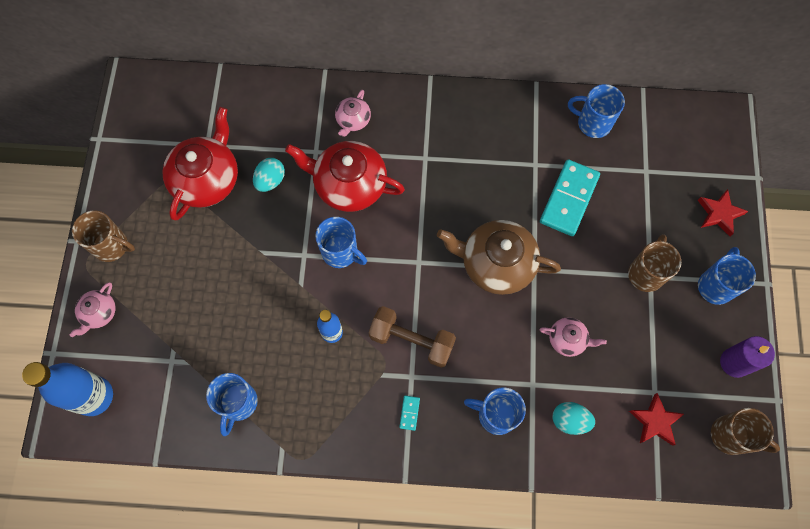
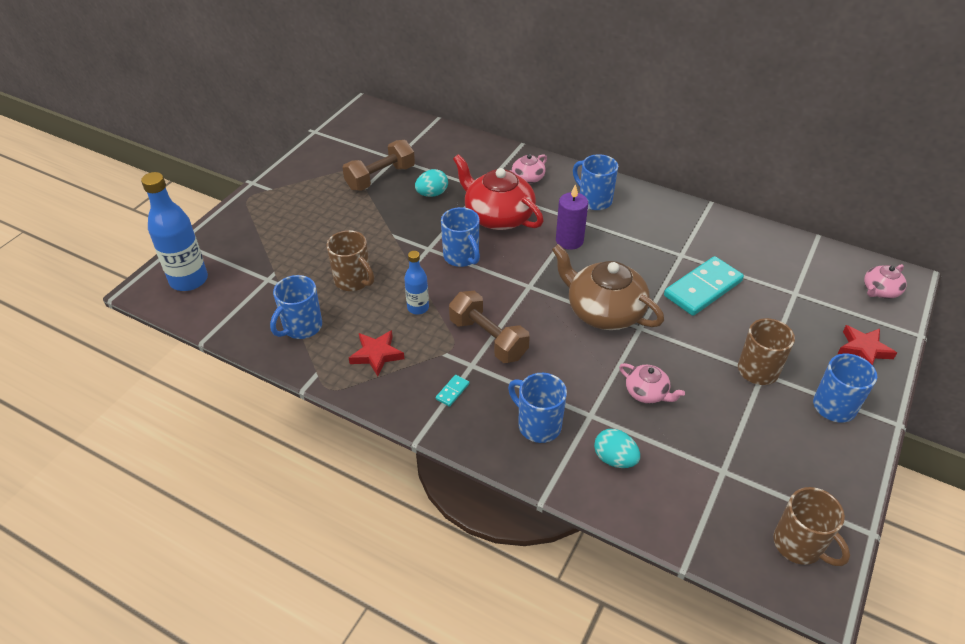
camera: 25 degrees right, 25 degrees down
pink teapot [69,282,115,337] -> pink teapot moved to [864,264,907,299]
brown mug [72,210,135,262] -> brown mug moved to [326,230,374,291]
red teapot [162,107,238,220] -> brown dumbbell [342,140,415,191]
blue mug [568,84,625,138] -> blue mug moved to [573,154,618,210]
red star [629,393,684,446] -> red star moved to [349,330,404,376]
purple candle [720,336,775,378] -> purple candle moved to [556,184,588,250]

